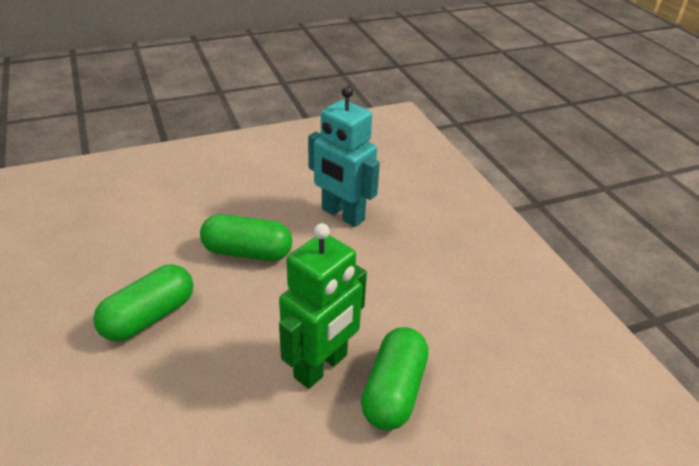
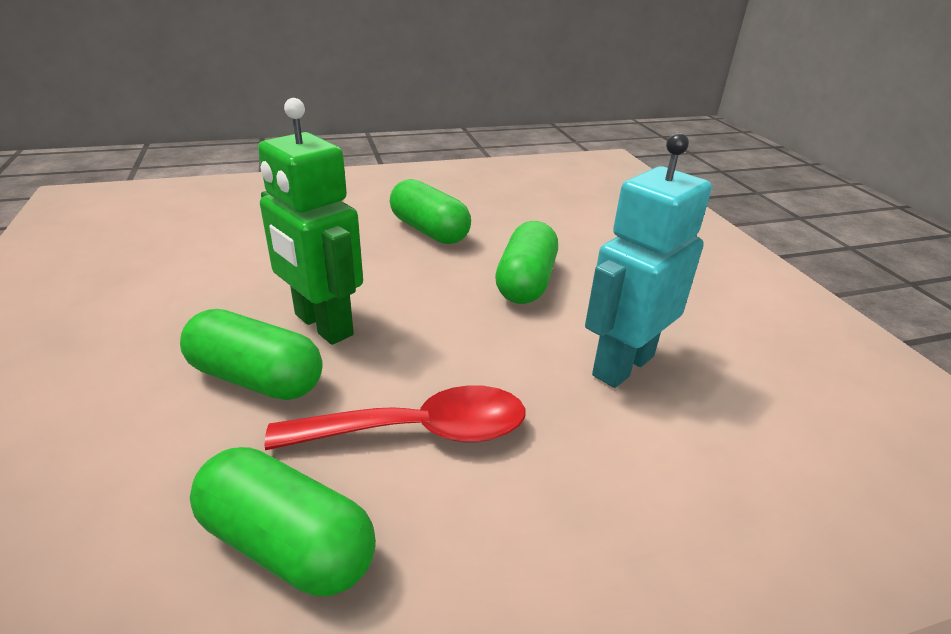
camera: 95 degrees right, 5 degrees down
none -> green capsule [190,447,376,596]
none -> red spoon [265,385,525,450]

